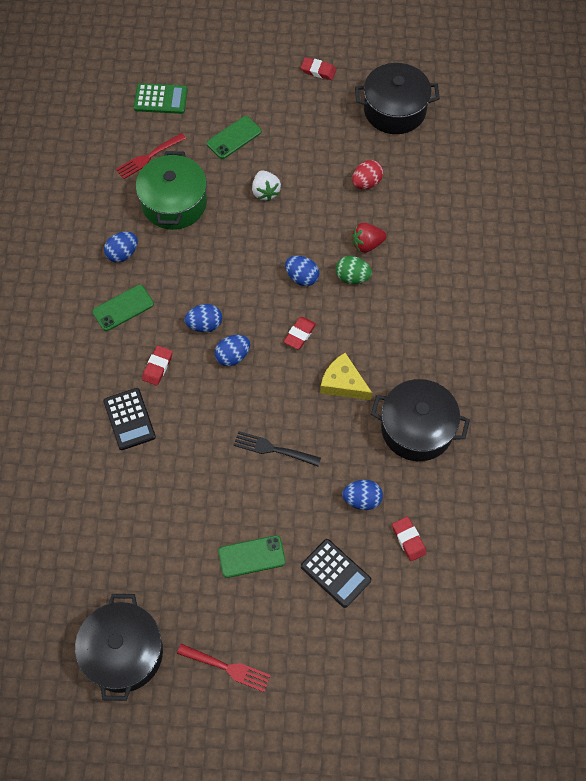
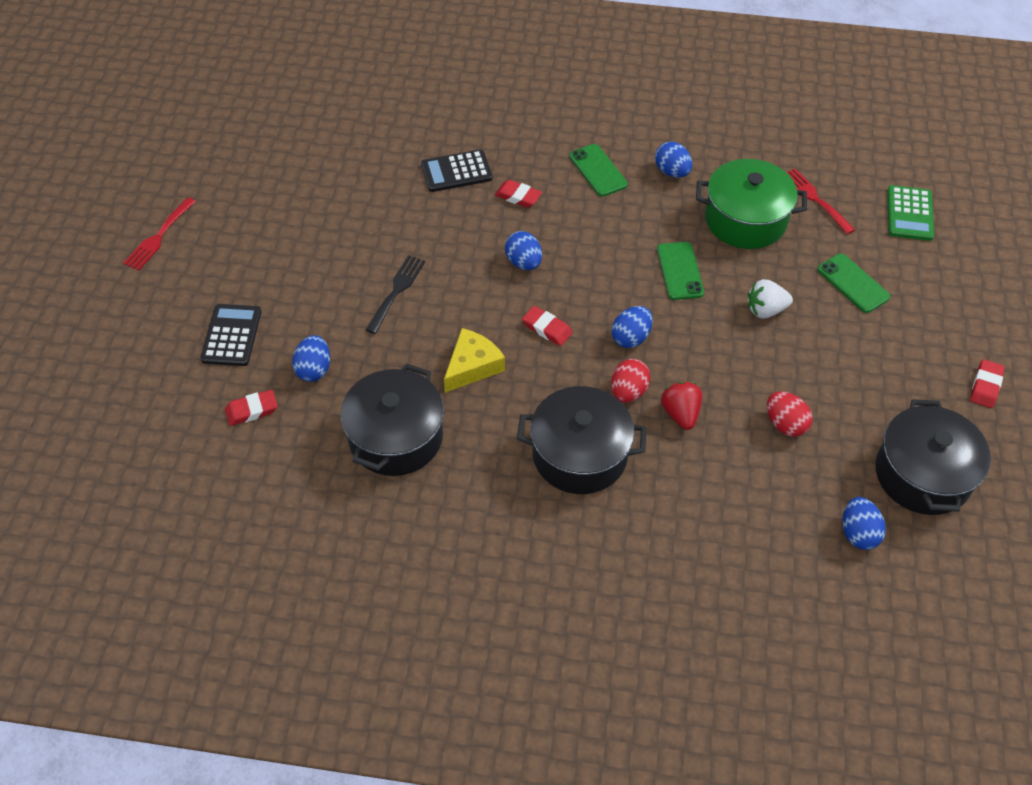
camera: 95 degrees right, 10 degrees down
black pot [75,594,163,701] -> black pot moved to [517,386,647,494]
blue egg [185,304,222,332] -> blue egg moved to [843,497,886,550]
green phone [218,535,286,578] -> green phone moved to [657,242,704,300]
black calculator [301,539,371,608] -> black calculator turned 135 degrees clockwise [200,304,262,366]
green egg [336,256,372,284] -> red egg [611,359,650,403]

